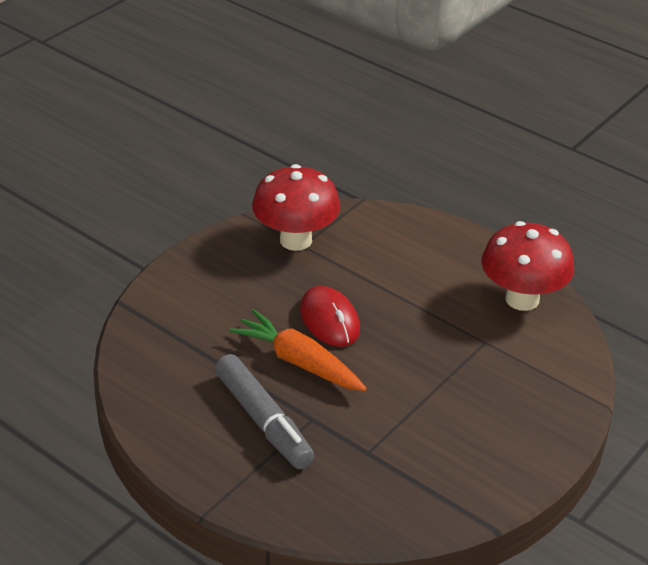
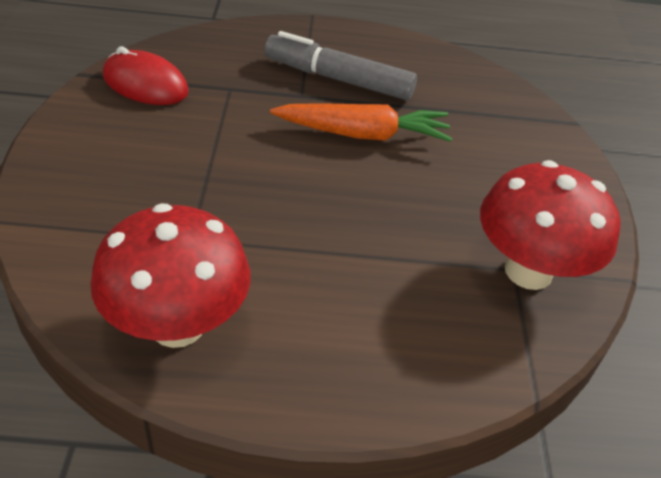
camera: 140 degrees right, 5 degrees up
red mouse [300,286,360,347] -> red mouse moved to [103,46,189,105]

